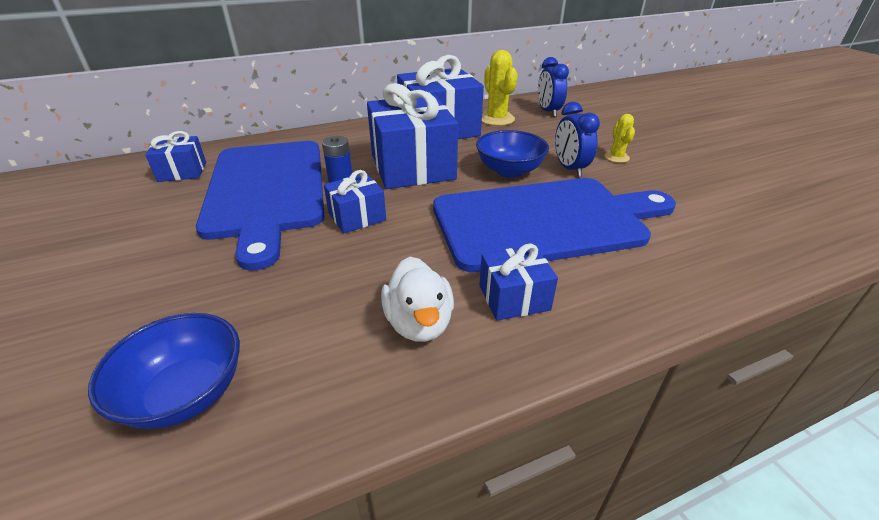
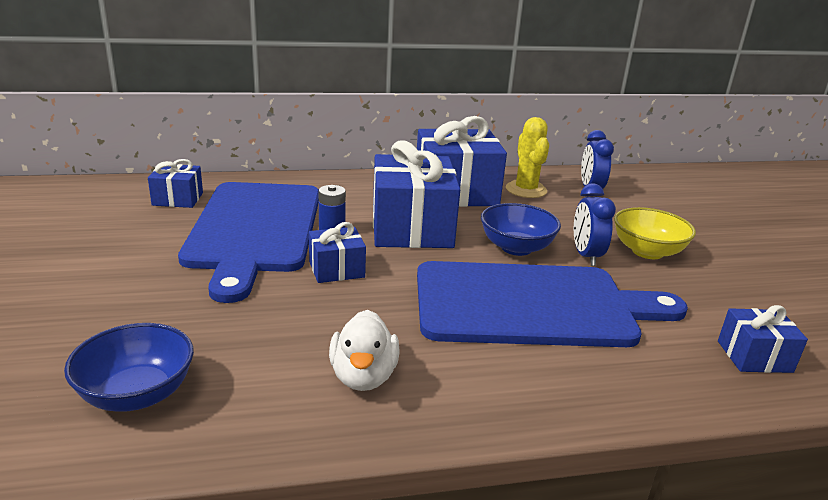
camera: 10 degrees right, 10 degrees down
blue gift [479,244,558,321] -> blue gift moved to [718,305,808,373]
yellow cactus [604,114,635,163] -> yellow bowl [614,207,696,259]

